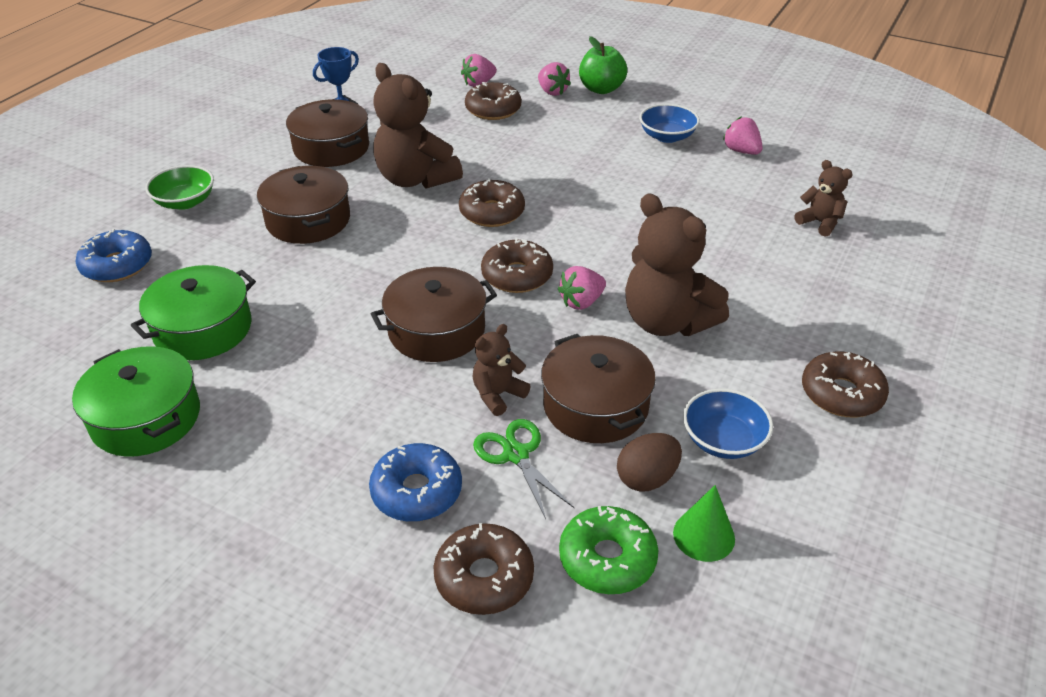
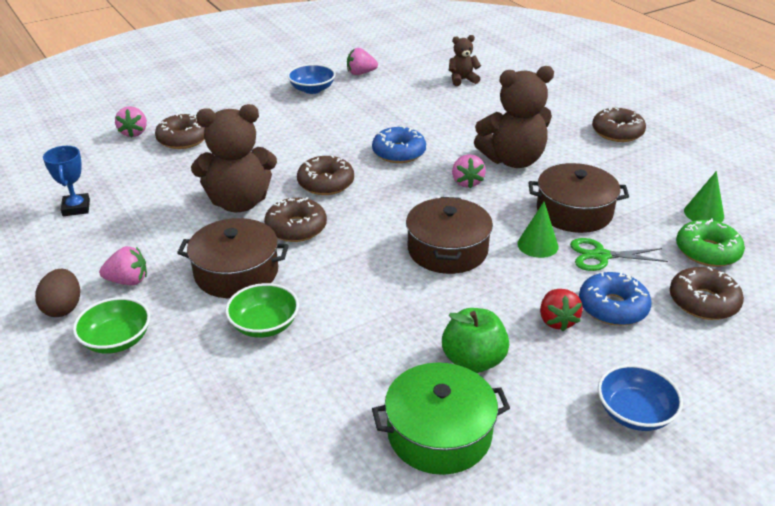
camera: 60 degrees left, 5 degrees down
blue donut [76,229,152,282] -> blue donut moved to [372,126,426,163]
green pot [131,265,256,360] -> none
brown pot [286,99,369,167] -> none
brown teddy bear [472,324,531,416] -> green cone [517,202,558,258]
brown donut [481,238,553,293] -> brown donut moved to [264,197,327,242]
pink strawberry [538,62,571,96] -> pink strawberry moved to [99,246,147,285]
green apple [579,36,627,94] -> green apple moved to [442,308,509,373]
brown egg [617,433,682,492] -> brown egg moved to [35,269,80,317]
blue bowl [683,389,773,459] -> blue bowl moved to [598,364,683,431]
none -> green bowl [225,283,299,338]
none -> red strawberry [540,289,583,331]

